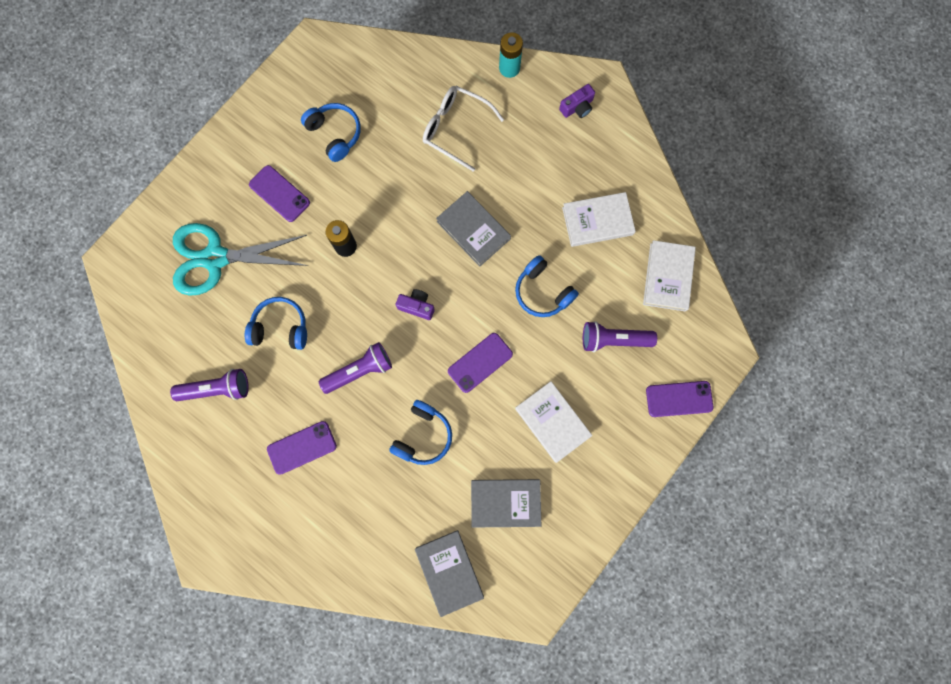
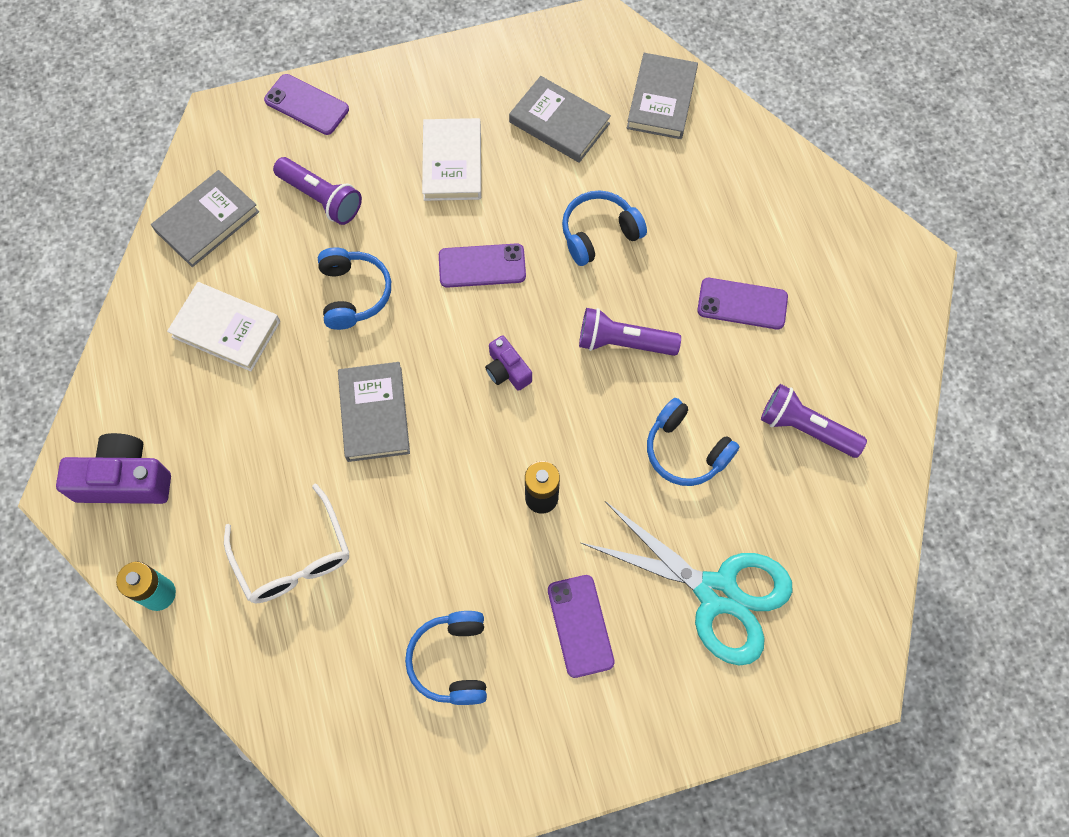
camera: 145 degrees left, 10 degrees down
purple camera [559,84,595,118] -> purple camera [56,433,171,504], size x1.78
white book [643,240,696,312] -> grey book [151,170,259,267]

